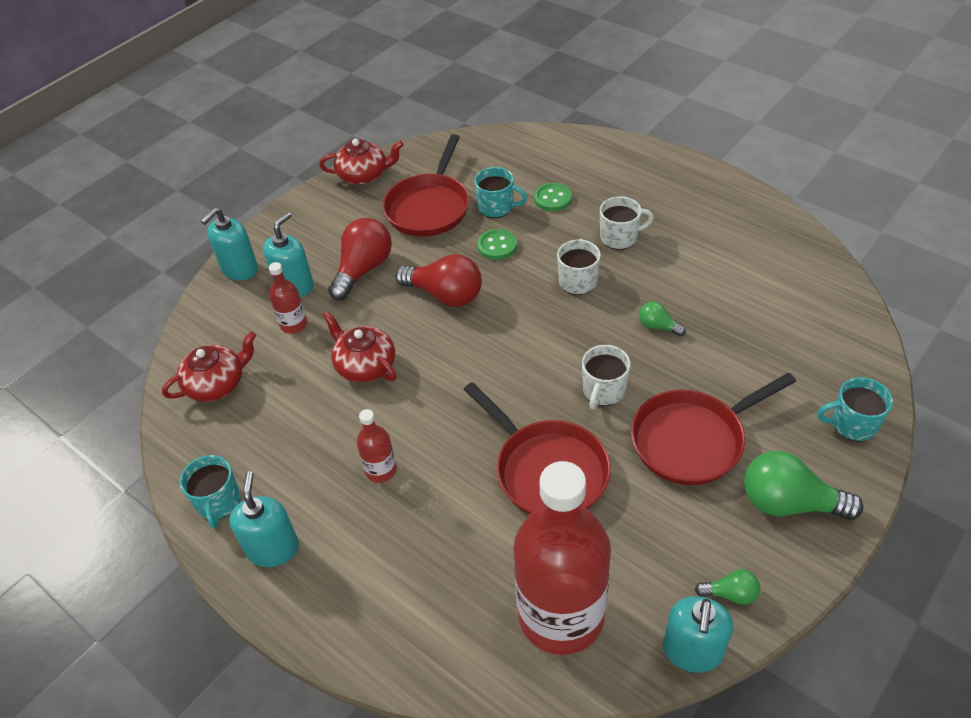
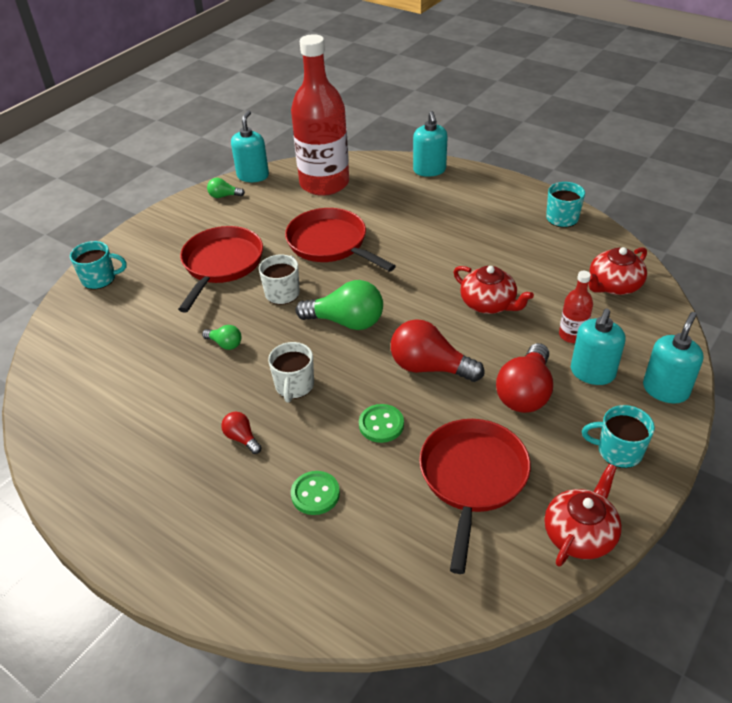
camera: 175 degrees right, 5 degrees down
turquoise soap dispenser [229,471,299,567] -> turquoise soap dispenser moved to [413,111,448,177]
red teapot [319,139,403,185] -> red teapot turned 135 degrees clockwise [545,464,622,567]
red bottle [357,409,397,483] -> none
turquoise mug [474,167,528,218] -> turquoise mug moved to [582,405,655,468]
white mug [600,196,654,250] -> red light bulb [221,412,262,454]
red pan [631,373,796,485] -> red pan turned 45 degrees counterclockwise [178,226,263,313]
green light bulb [744,451,864,520] -> green light bulb moved to [296,280,383,330]

